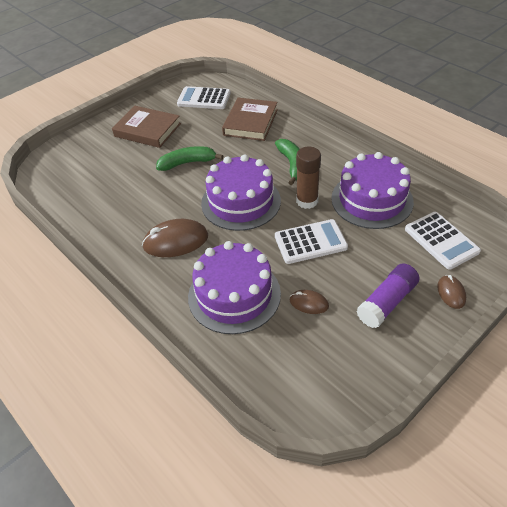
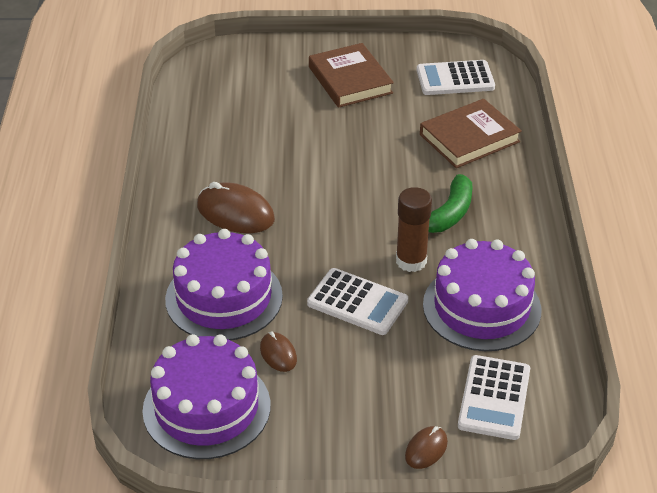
camera: 40 degrees right, 5 degrees down
green banana [156,146,223,171] -> none
white calculator [177,86,231,109] -> white calculator turned 60 degrees counterclockwise [417,60,495,95]
purple cake [201,154,281,231] -> purple cake moved to [143,334,271,459]
purple glue stick [356,263,420,328] -> none

